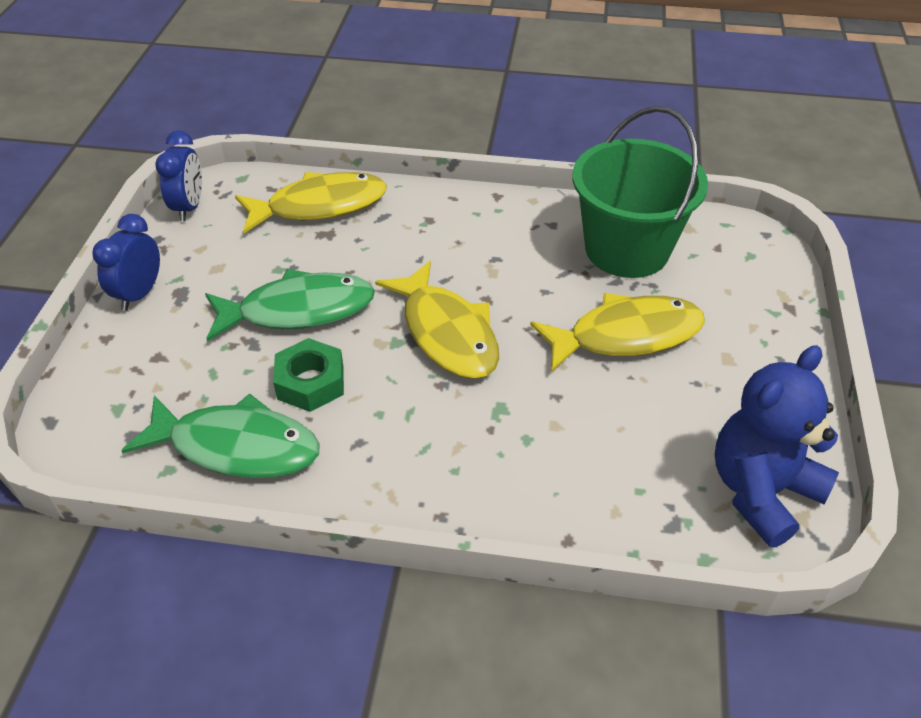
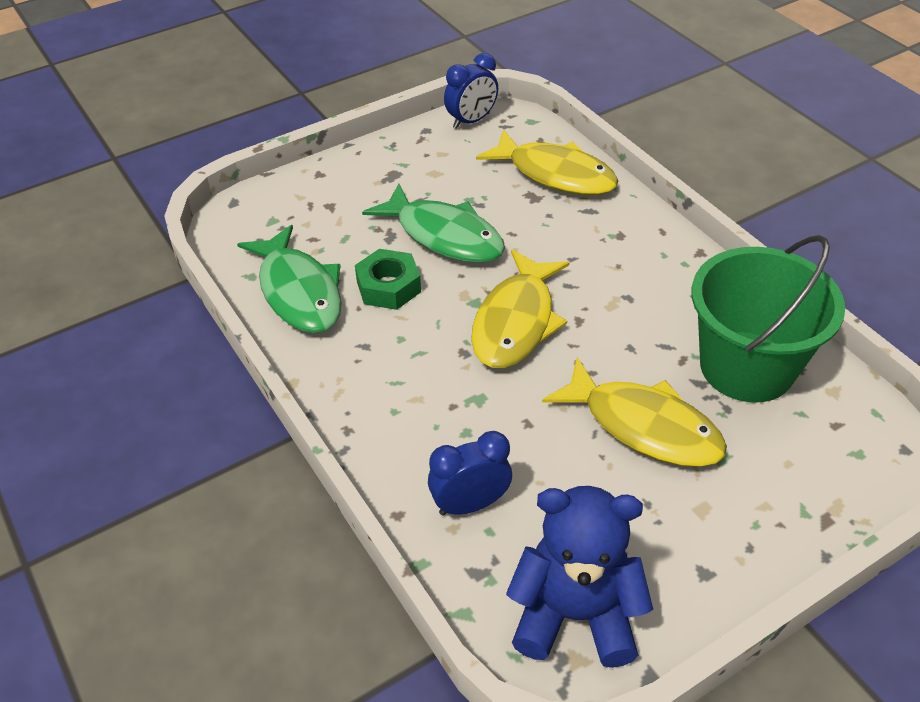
camera: 50 degrees right, 0 degrees up
blue clock [92,214,160,311] -> blue clock moved to [428,431,512,515]

